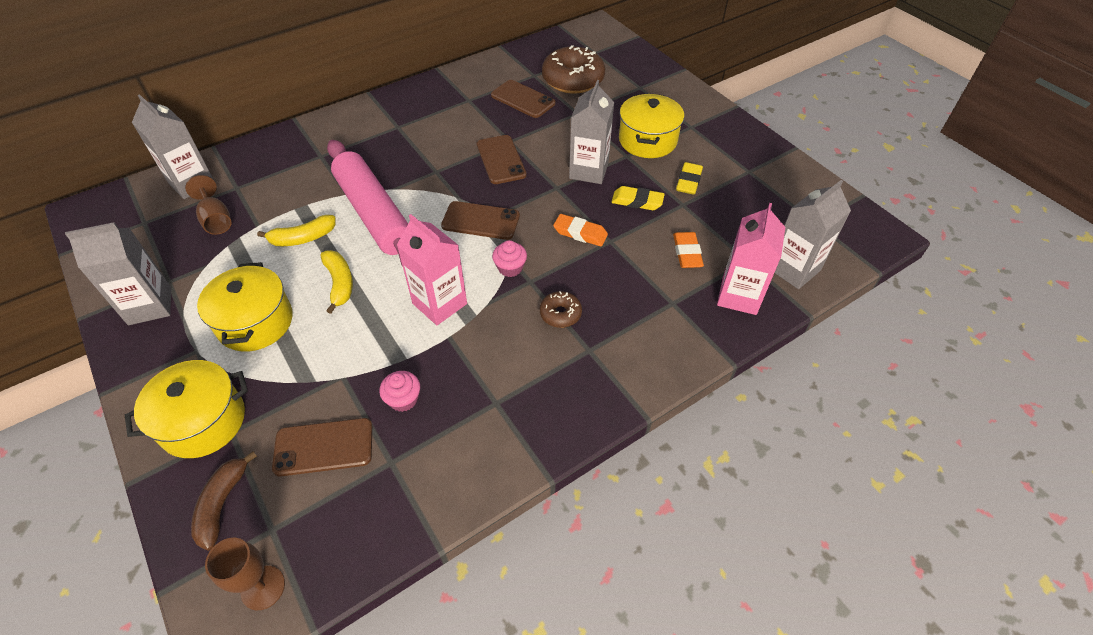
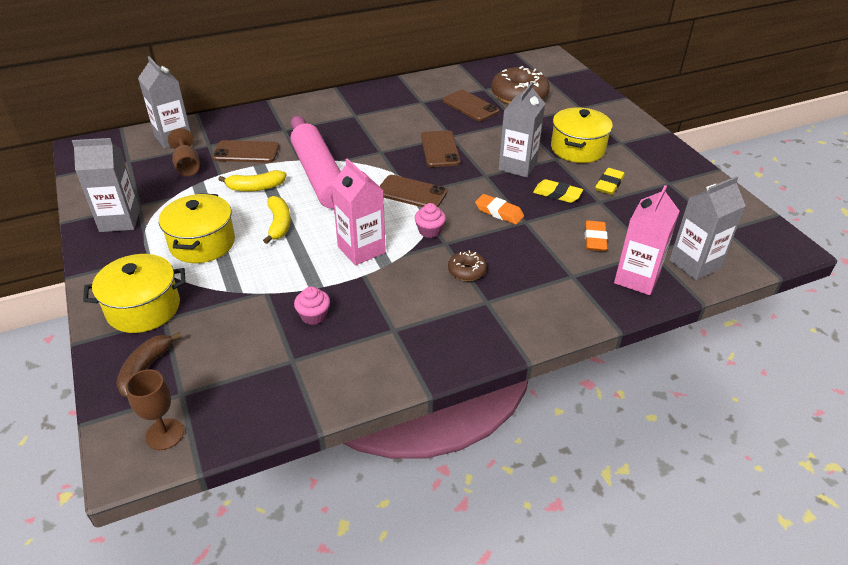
camera: 10 degrees right, 10 degrees down
brown phone [272,418,372,477] -> brown phone moved to [212,140,279,163]

